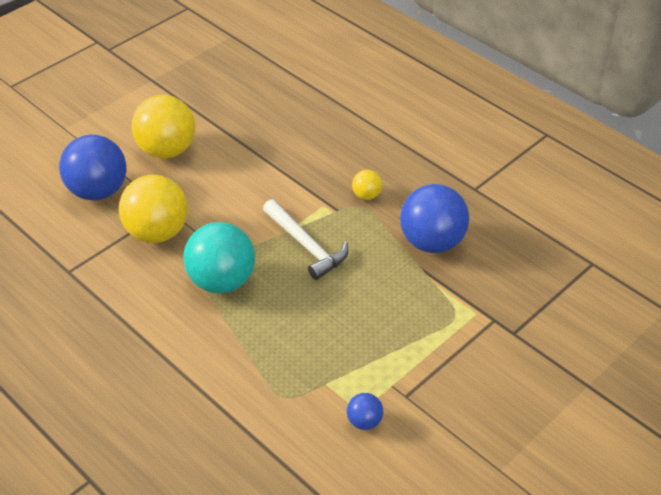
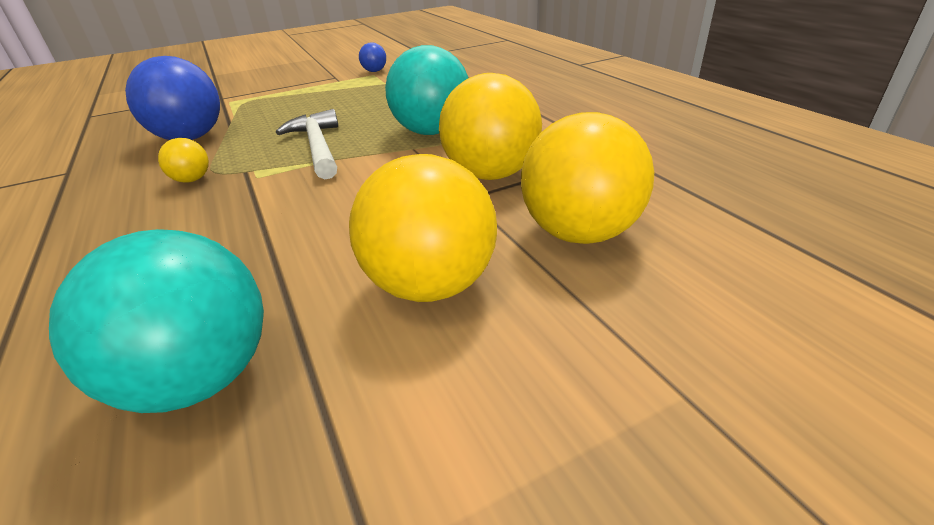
camera: 160 degrees left, 10 degrees down
blue ball [59,134,127,200] -> yellow ball [521,112,654,244]
none -> turquoise ball [49,229,264,413]

